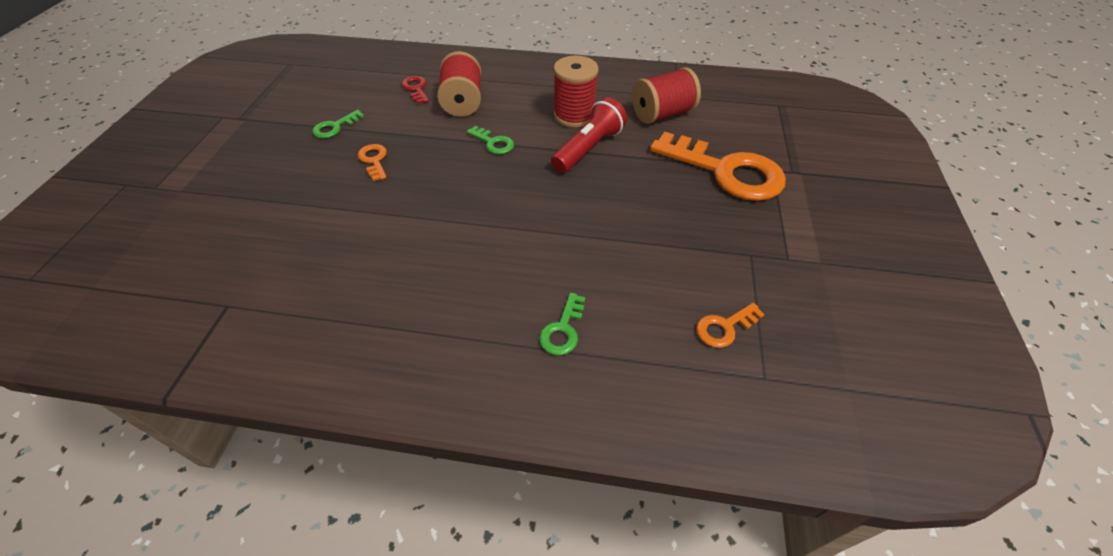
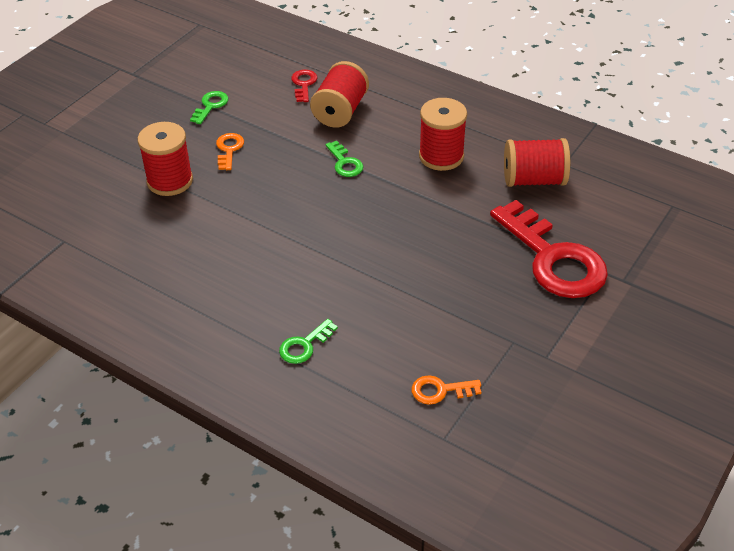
camera: 25 degrees right, 5 degrees down
green key [312,110,364,138] -> green key turned 135 degrees clockwise [190,91,228,124]
red flashlight [551,97,627,173] -> none
orange key [650,131,786,201] -> red key [490,200,608,298]
none -> red spool [138,122,193,196]

